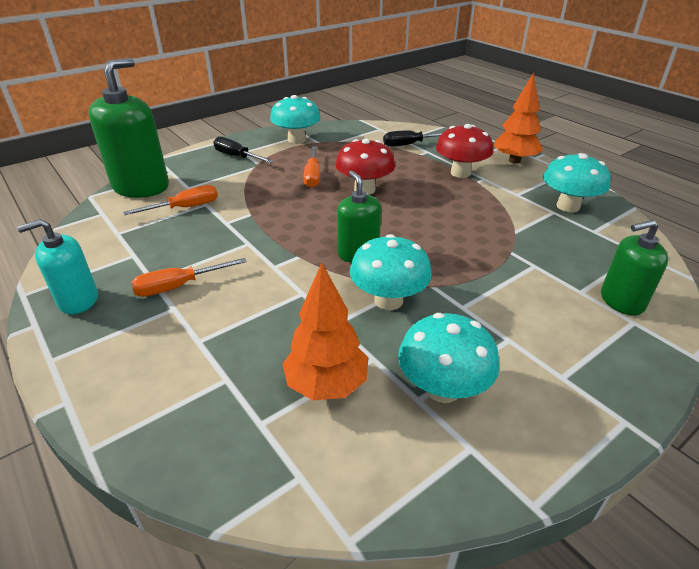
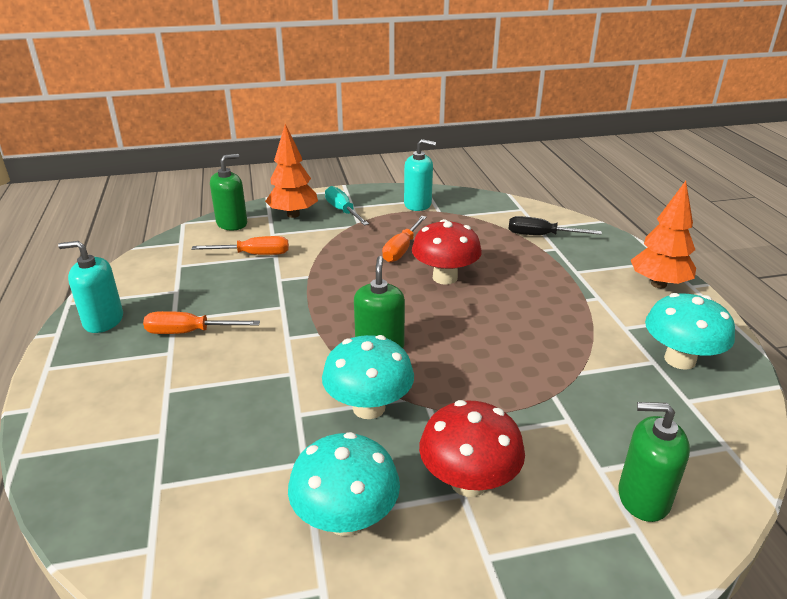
camera: 25 degrees right, 5 degrees down
green soap dispenser [88,58,169,198] -> green soap dispenser [210,154,247,230], size x0.58
black screwdriver [213,136,274,163] -> turquoise screwdriver [325,186,369,226]
turquoise mushroom [270,95,321,144] -> turquoise soap dispenser [404,139,436,211]
orange tree [282,263,368,400] -> orange tree moved to [265,124,318,218]
red mushroom [436,124,493,178] -> red mushroom moved to [419,400,525,497]

